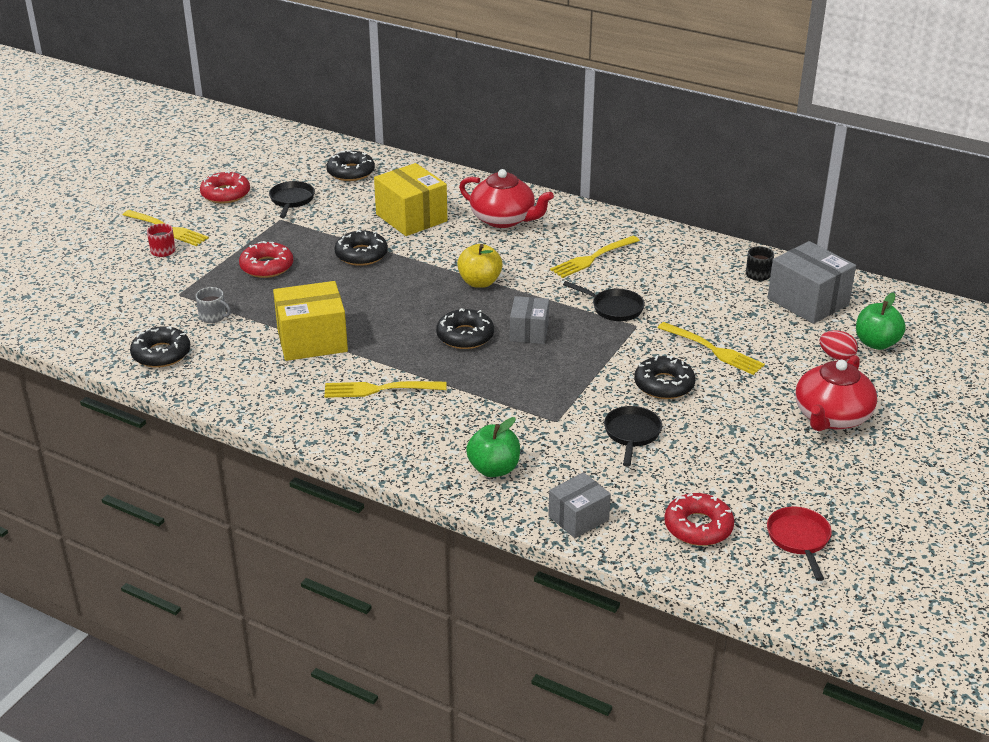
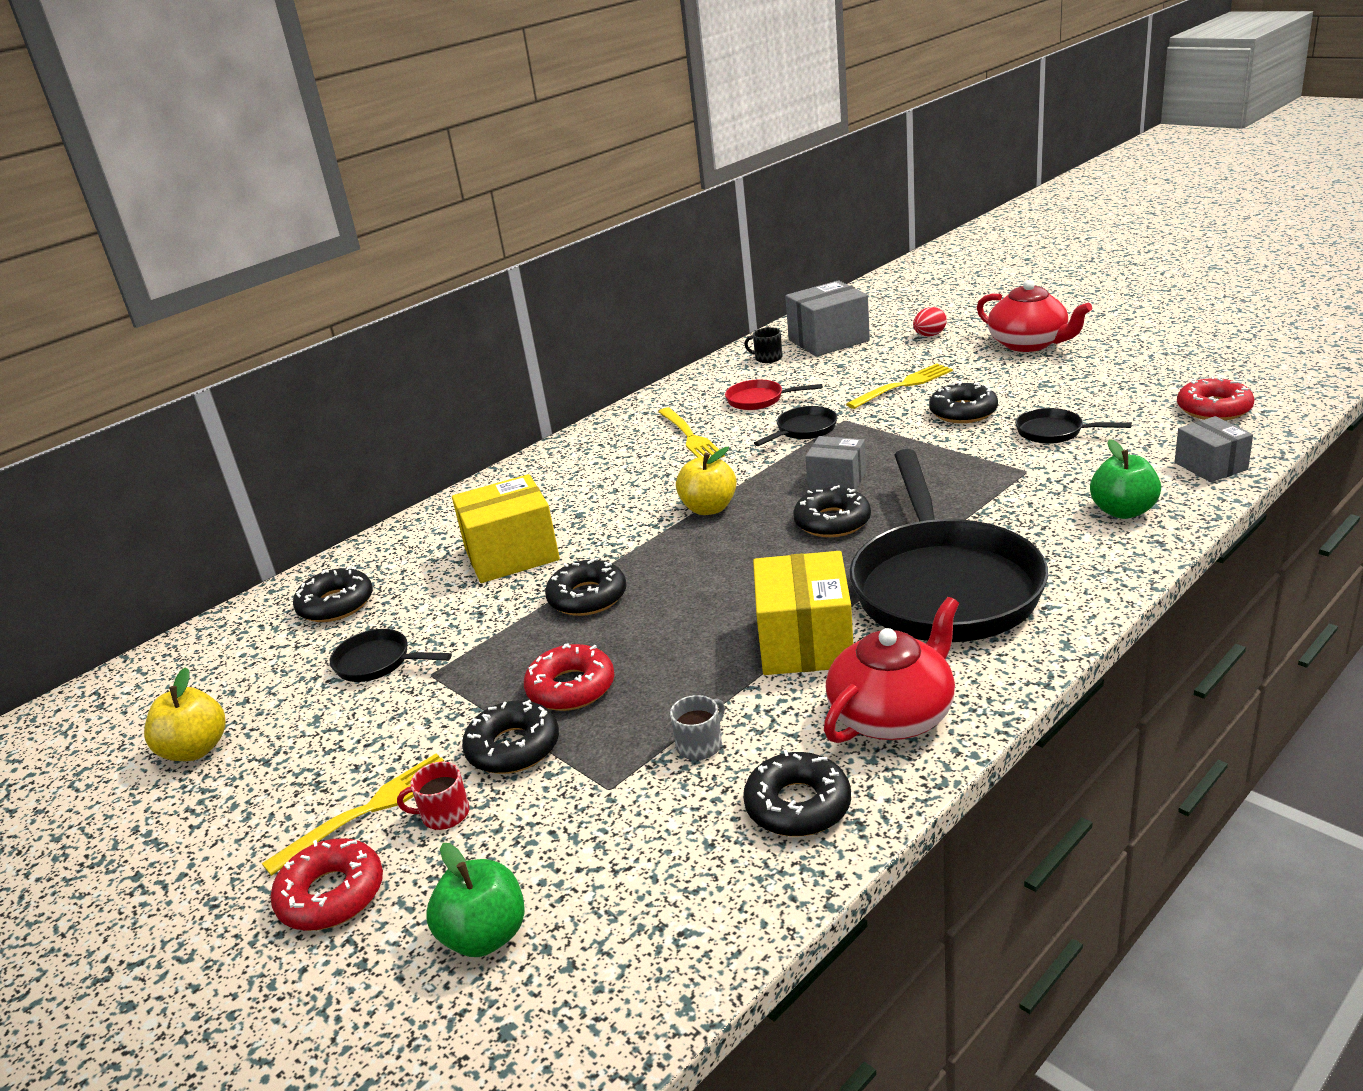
camera: 70 degrees left, 5 degrees down
red donut [200,171,250,203] -> red donut moved to [270,838,383,931]
yellow fork [324,381,447,398] -> black pan [849,449,1048,642]
red teapot [459,169,554,228] -> red teapot moved to [824,597,959,743]
red pan [767,507,832,581] -> red pan moved to [725,380,822,410]
green apple [856,293,906,350] -> green apple moved to [426,843,525,957]
none -> yellow apple [144,667,226,761]
none -> black donut [462,700,559,774]

